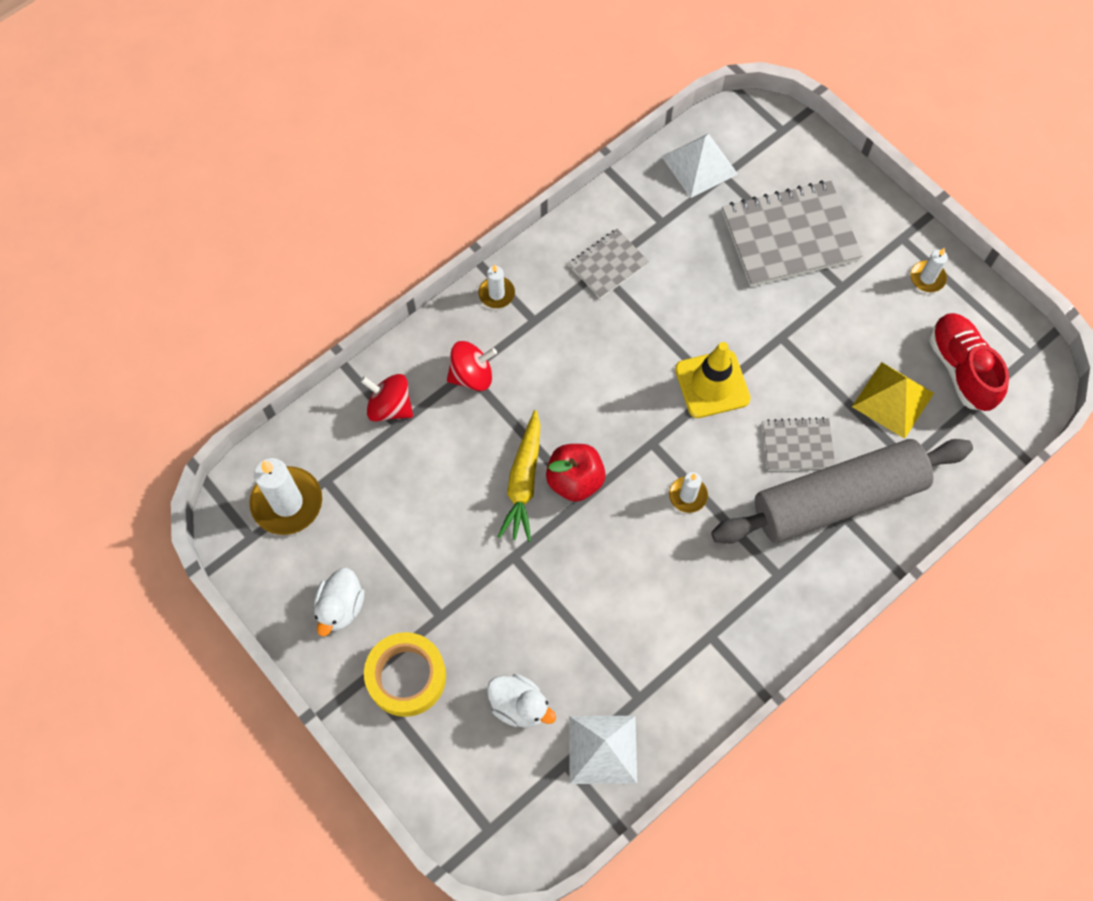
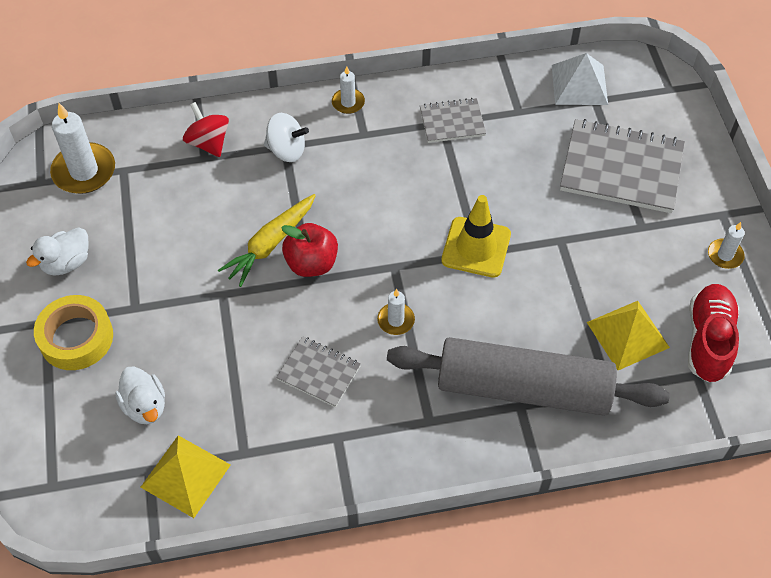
camera: 30 degrees right, 10 degrees down
red spinning top [447,341,497,391] -> white spinning top [264,113,309,162]
white pyramid [569,716,637,784] -> yellow pyramid [141,435,231,518]
grey notebook [762,417,835,471] -> grey notebook moved to [276,336,361,407]

